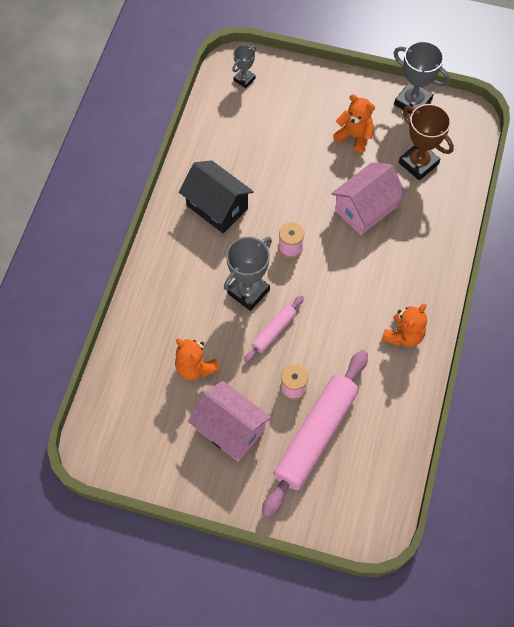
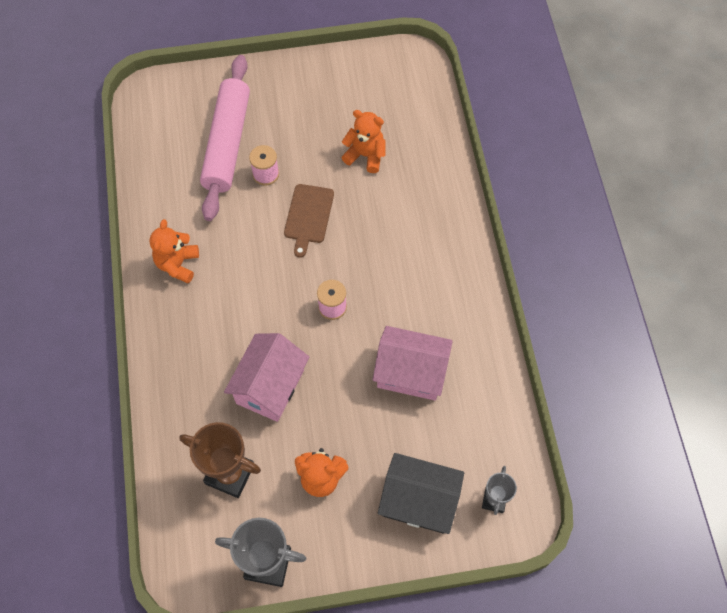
camera: 155 degrees right, 0 degrees up
black house [179,160,254,233] -> black house moved to [378,453,464,534]
pink house [188,381,271,462] -> pink house moved to [372,326,453,401]
grey trophy [224,237,272,311] -> none
pink rolling pin [244,295,304,363] -> brown cutting board [284,184,334,258]

